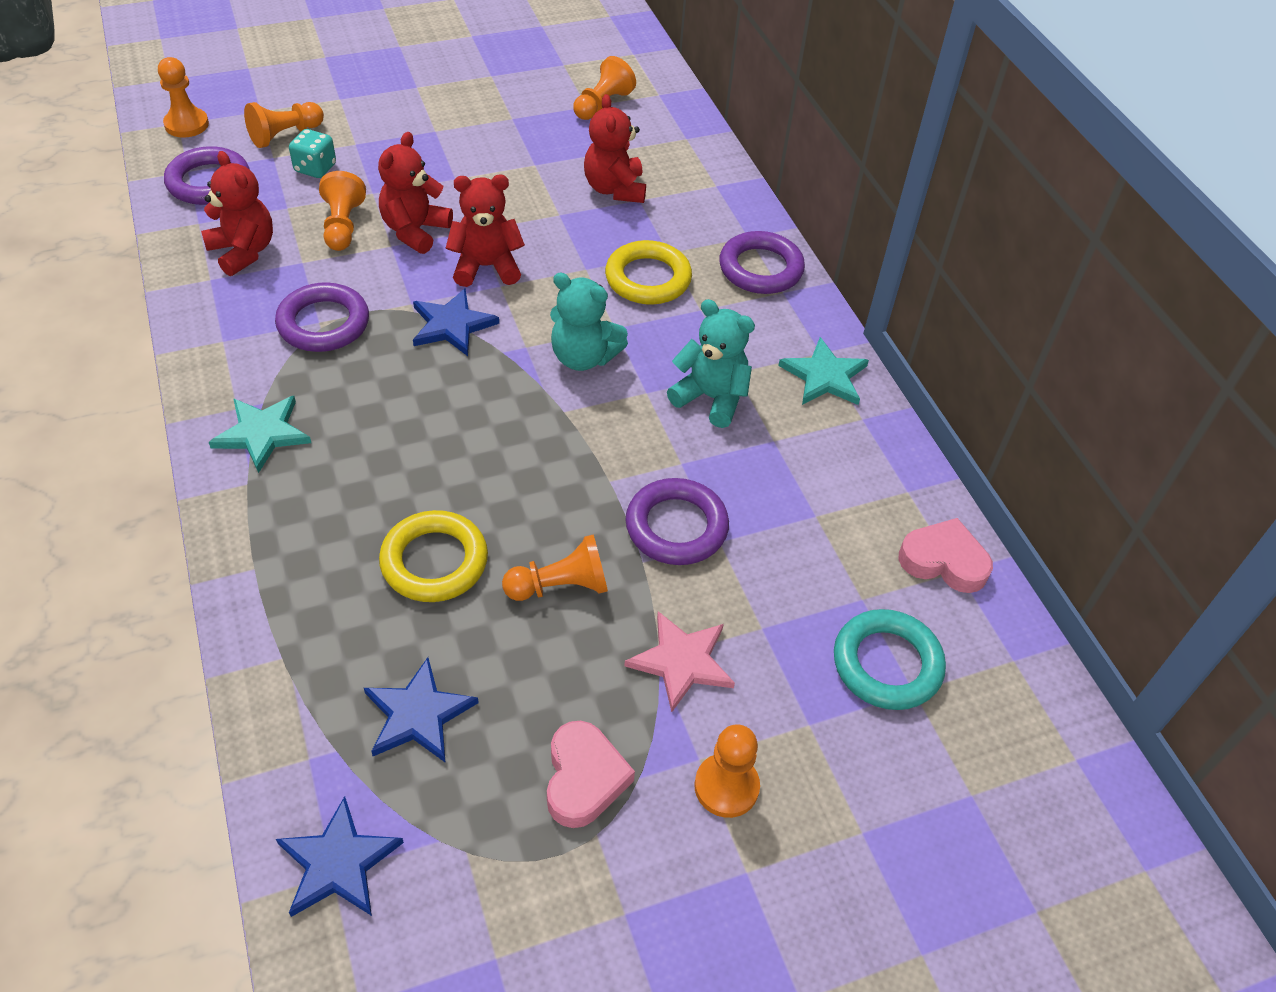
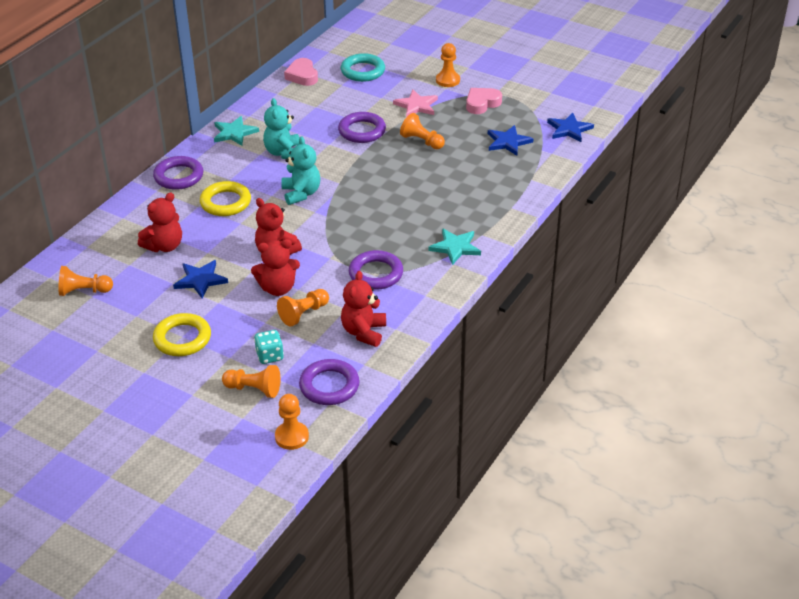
camera: 125 degrees left, 10 degrees down
yellow ring [379,510,488,602] -> yellow ring moved to [153,313,211,356]
blue star [413,288,499,356] -> blue star moved to [173,260,228,298]

